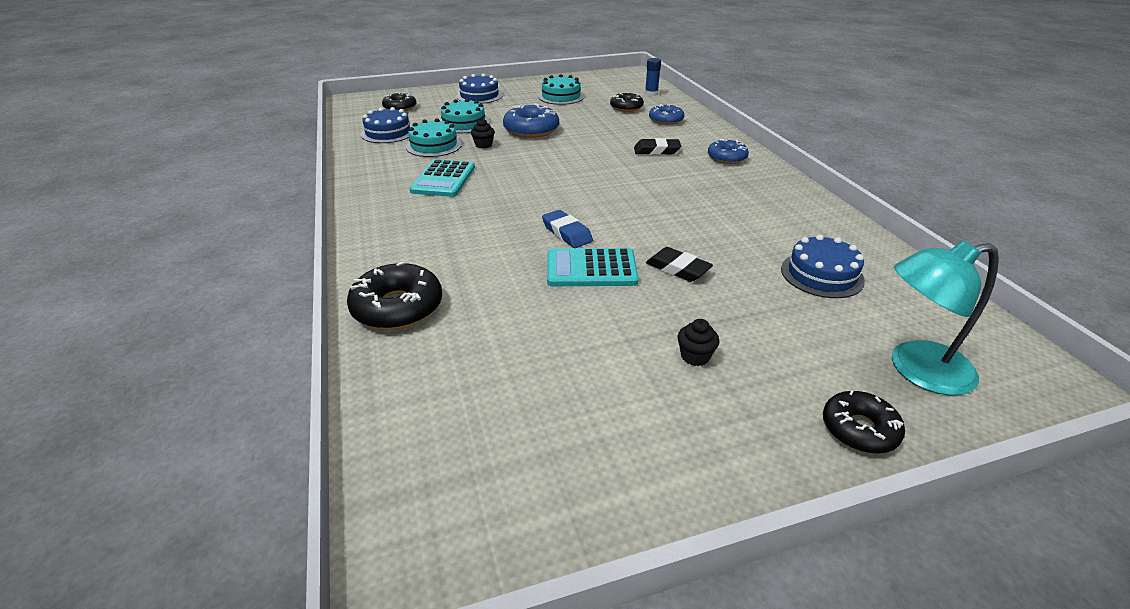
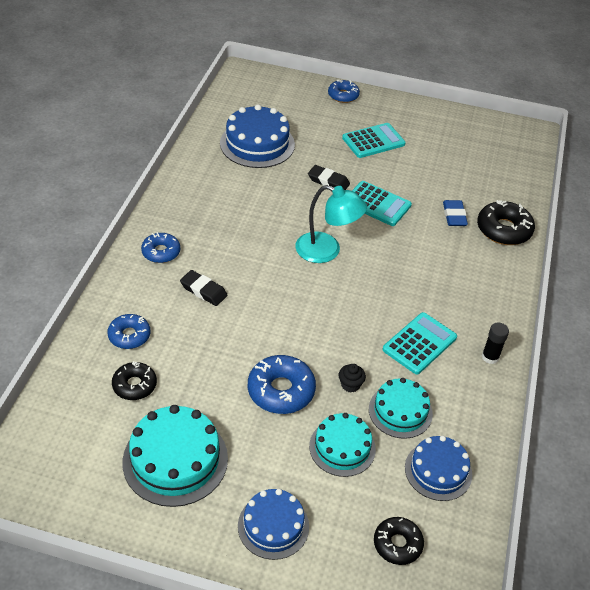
camera: 150 degrees left, 10 degrees up
turquoise cake [538,74,584,105] -> turquoise cake [122,405,228,507], size x1.54
blue eraser [542,210,593,248] -> blue eraser moved to [443,200,468,226]
blue glue stick [645,58,661,96] -> none
black eraser [646,247,713,282] -> black eraser turned 45 degrees counterclockwise [308,165,350,190]
black cupcake [677,319,719,366] -> turquoise calculator [342,123,406,158]
blue cake [781,234,865,298] -> blue cake [220,104,295,168], size x1.54
black donut [823,390,905,454] -> blue donut [328,80,360,103]
turquoise lamp [892,240,999,396] -> turquoise lamp moved to [295,185,367,263]
none -> black glue stick [482,323,509,364]

